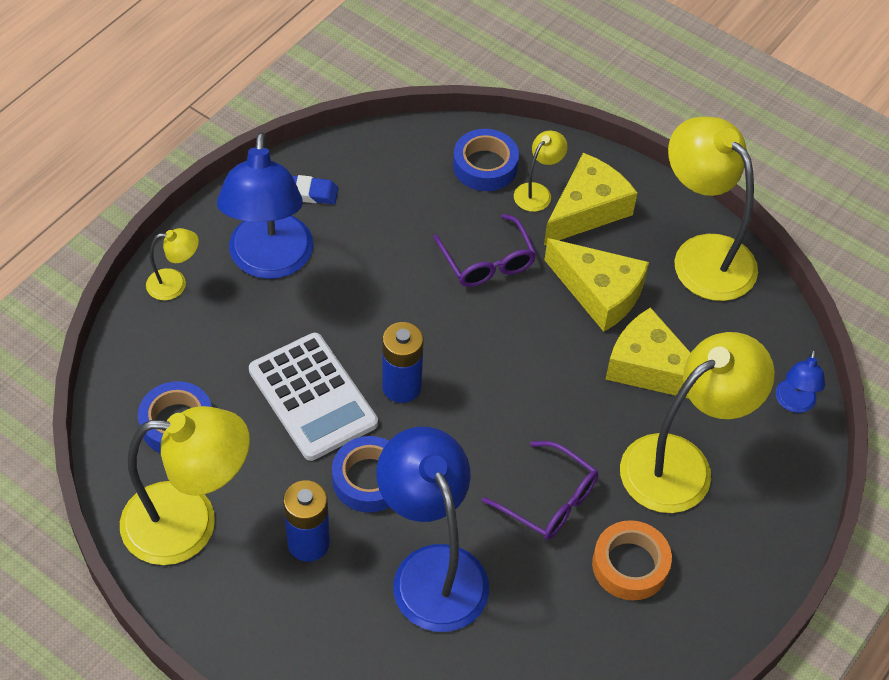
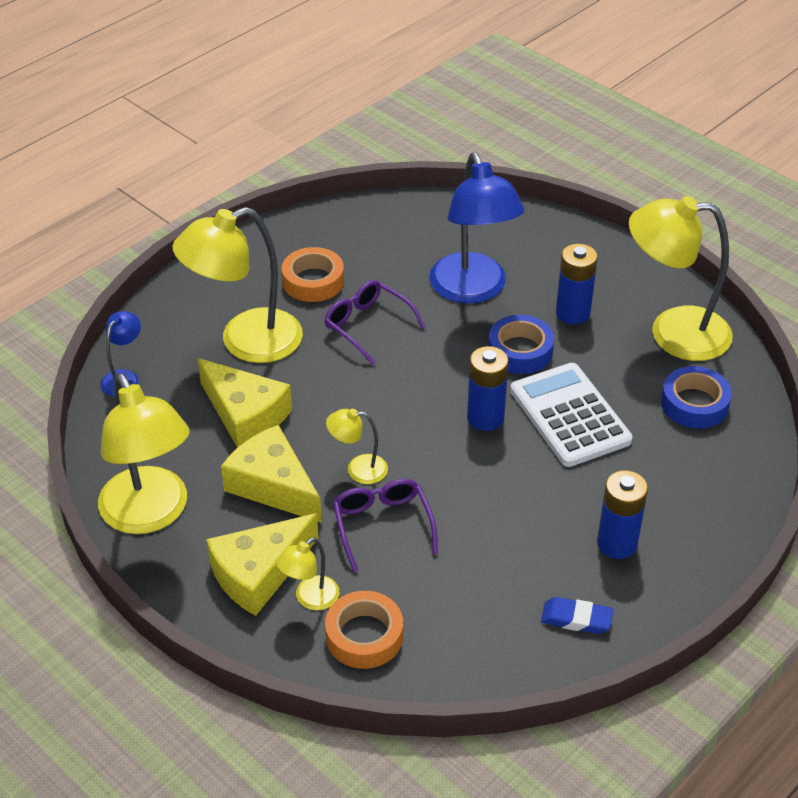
camera: 170 degrees left, 10 degrees down
yellow lamp [146,228,199,300] -> yellow lamp moved to [326,409,388,484]
blue lamp [217,132,313,279] -> blue battery [597,470,648,559]
blue tape [453,129,519,191] -> orange tape [325,591,403,669]

